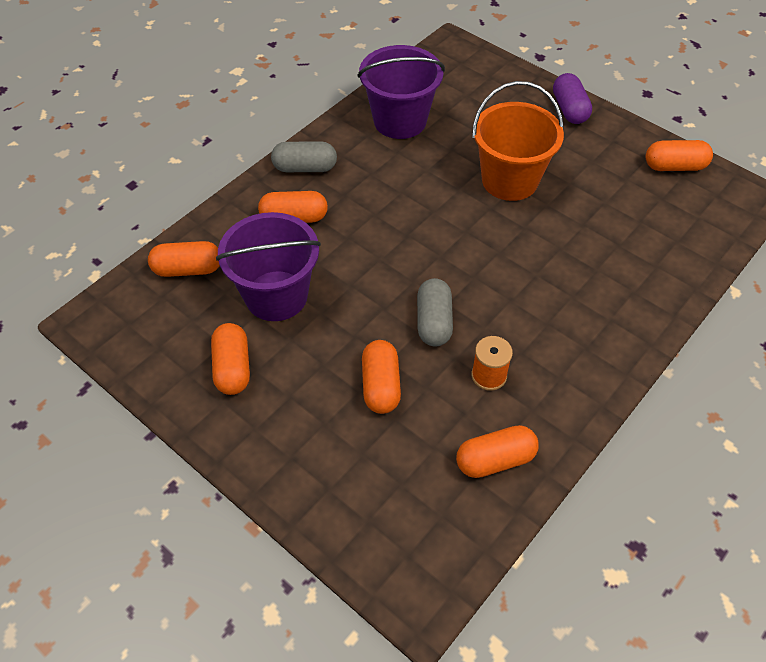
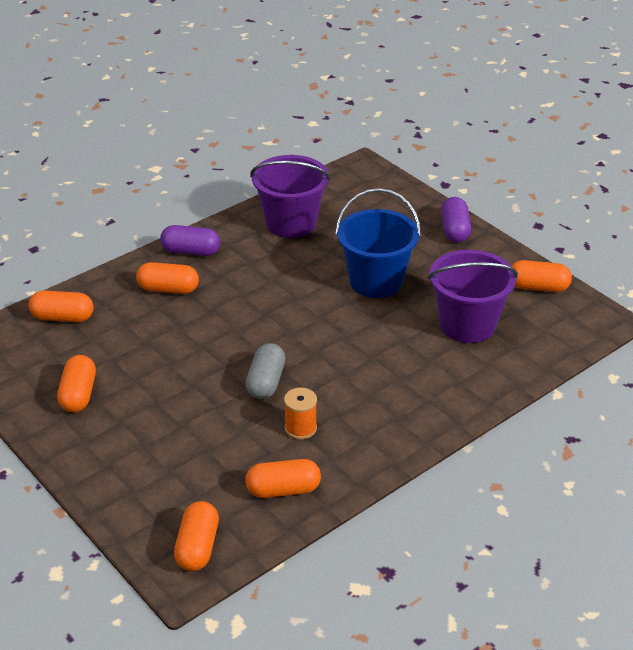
camera: 10 degrees right, 15 degrees down
purple bucket [216,212,321,321] -> purple bucket moved to [428,250,518,343]
grey capsule [271,141,337,172] -> purple capsule [160,225,220,256]
orange capsule [362,340,401,414] -> orange capsule moved to [174,501,219,571]
orange bucket [472,81,564,201] -> blue bucket [335,188,421,298]

